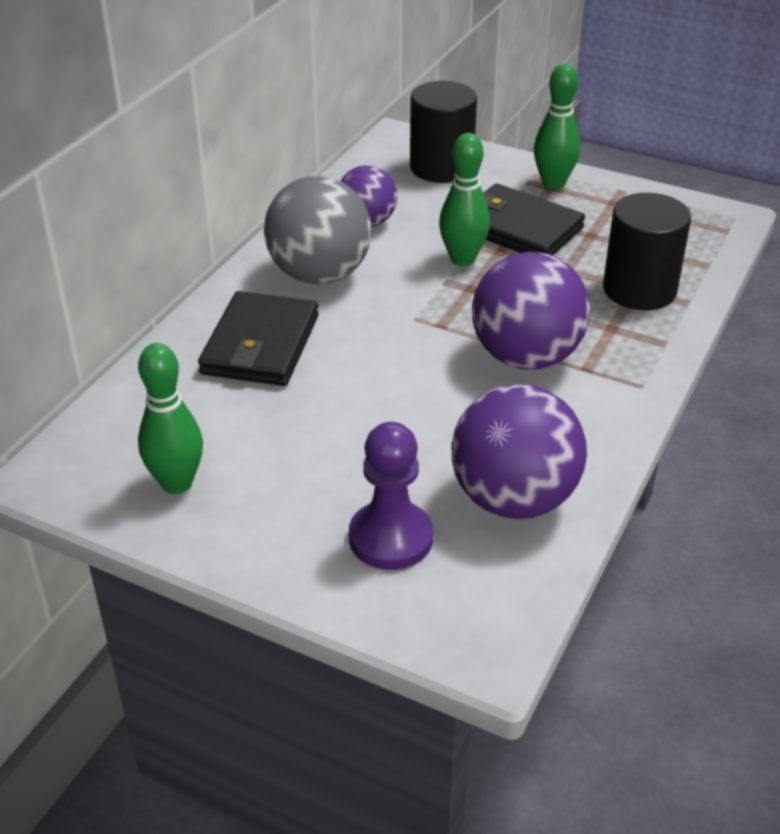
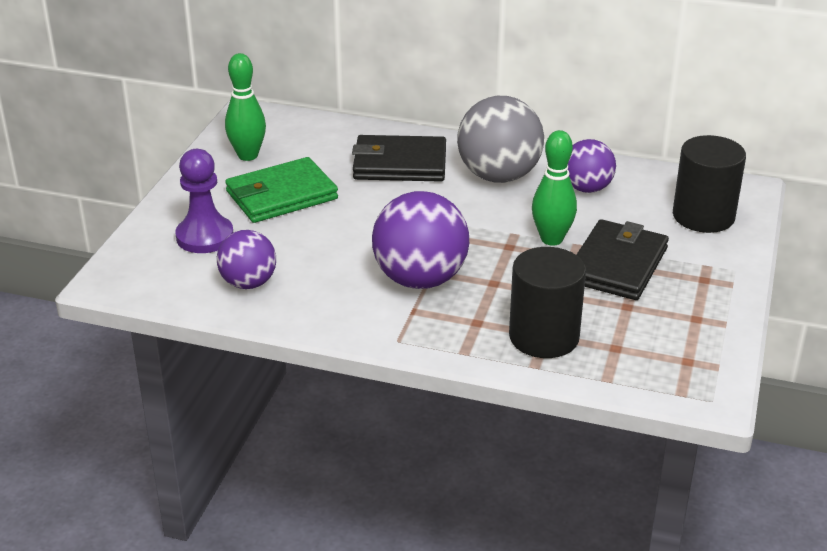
camera: 80 degrees right, 5 degrees down
purple ball [452,384,587,519] -> purple ball [217,230,276,289], size x0.61
green bowling pin [534,64,580,189] -> none
none -> green wallet [225,157,338,223]

